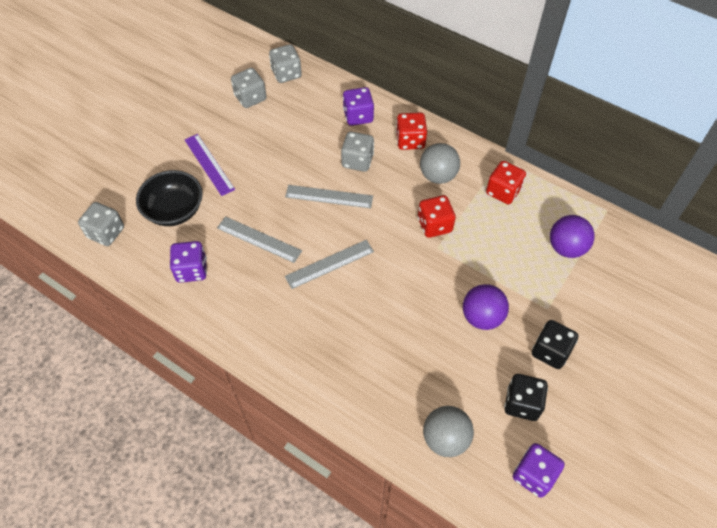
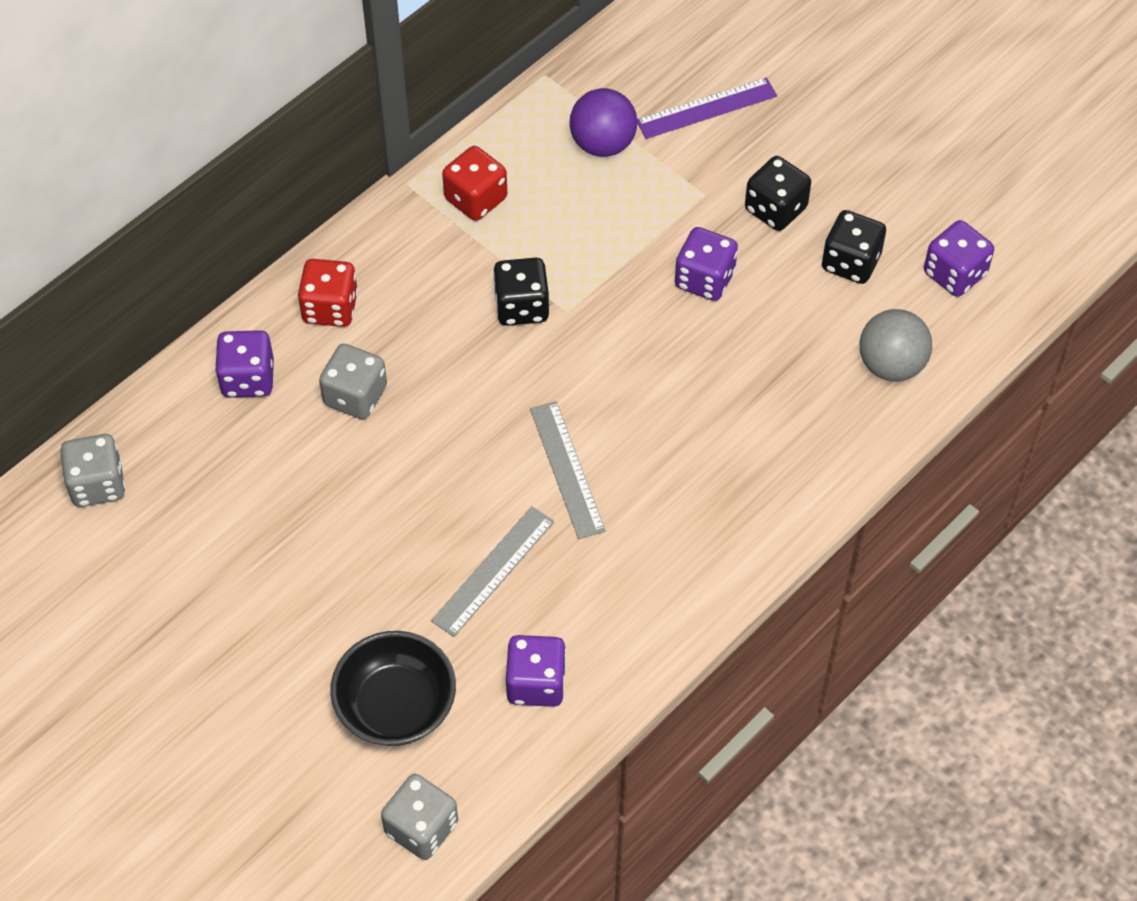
camera: 80 degrees left, 0 degrees up
purple ruler [185,134,235,196] -> purple ruler moved to [637,77,777,139]
grey dice [231,68,267,108] -> none
grey ruler [285,185,373,208] -> none
red dice [418,195,456,238] -> black dice [493,258,549,326]
grey ball [420,143,460,184] -> none
purple ball [463,284,509,330] -> purple dice [675,227,738,301]

